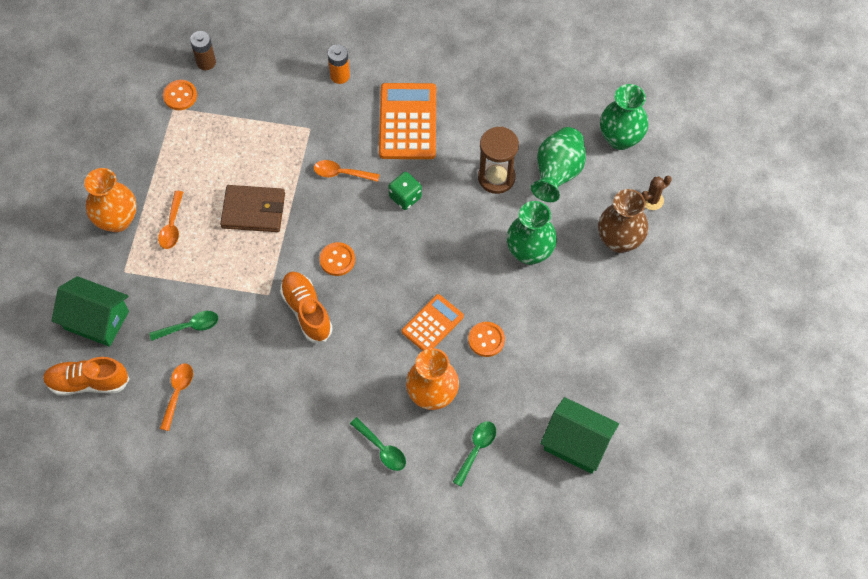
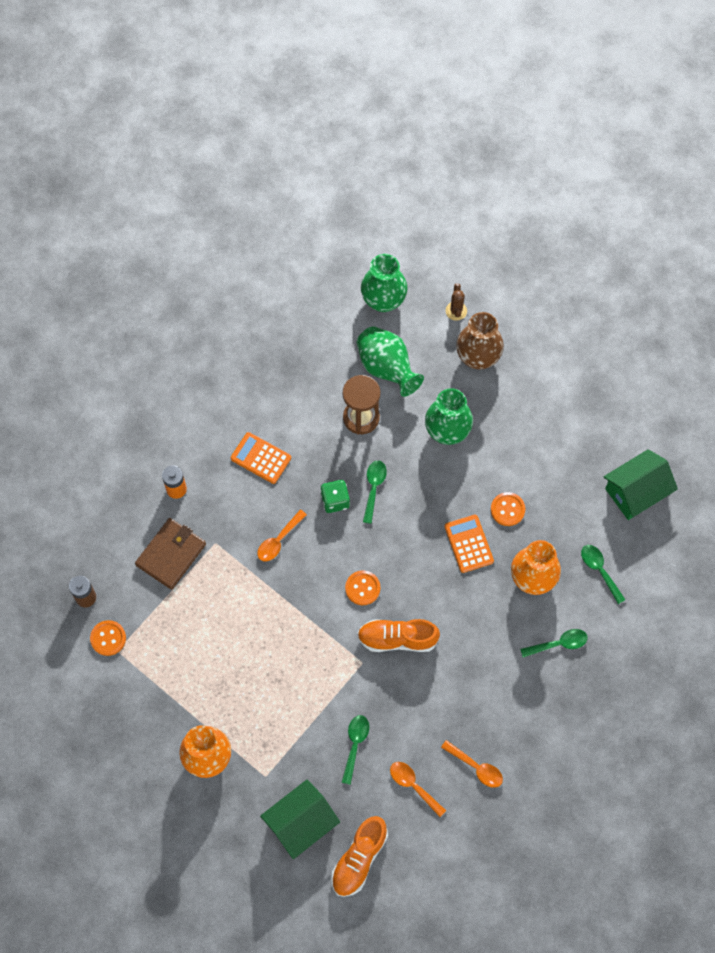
camera: 60 degrees left, 5 degrees up
orange spoon [158,191,183,249] -> orange spoon moved to [441,740,503,788]
brown wallet [220,185,285,232] -> brown wallet moved to [135,518,206,589]
orange calculator [379,83,436,159] -> orange calculator [231,432,291,484], size x0.61
none -> green spoon [363,461,387,524]

